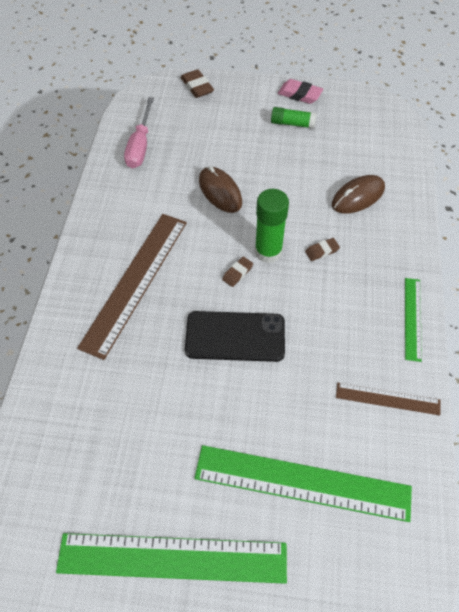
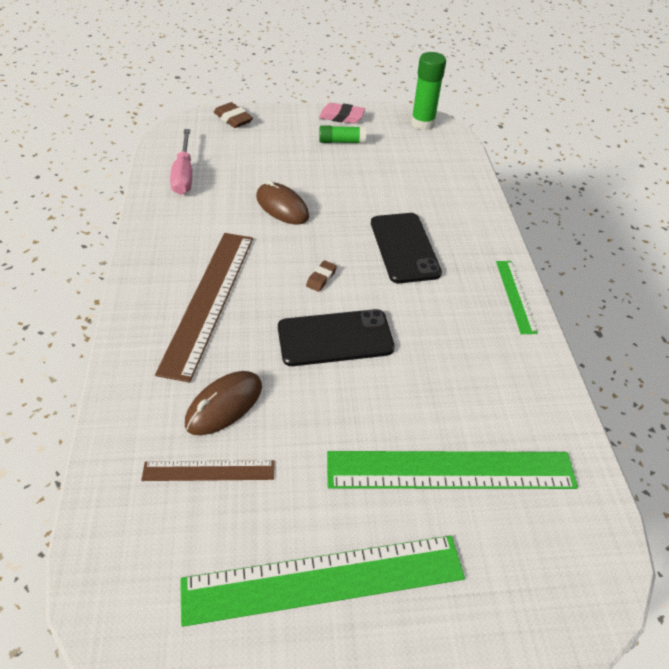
camera: 15 degrees left, 10 degrees down
green glue stick [255,189,289,263] -> green glue stick moved to [411,52,446,130]
brown eraser [305,238,340,261] -> black phone [371,213,442,283]
brown mouse [332,175,385,214] -> brown mouse moved to [185,371,262,435]
brown ruler [336,383,440,415] -> brown ruler moved to [141,460,275,481]

